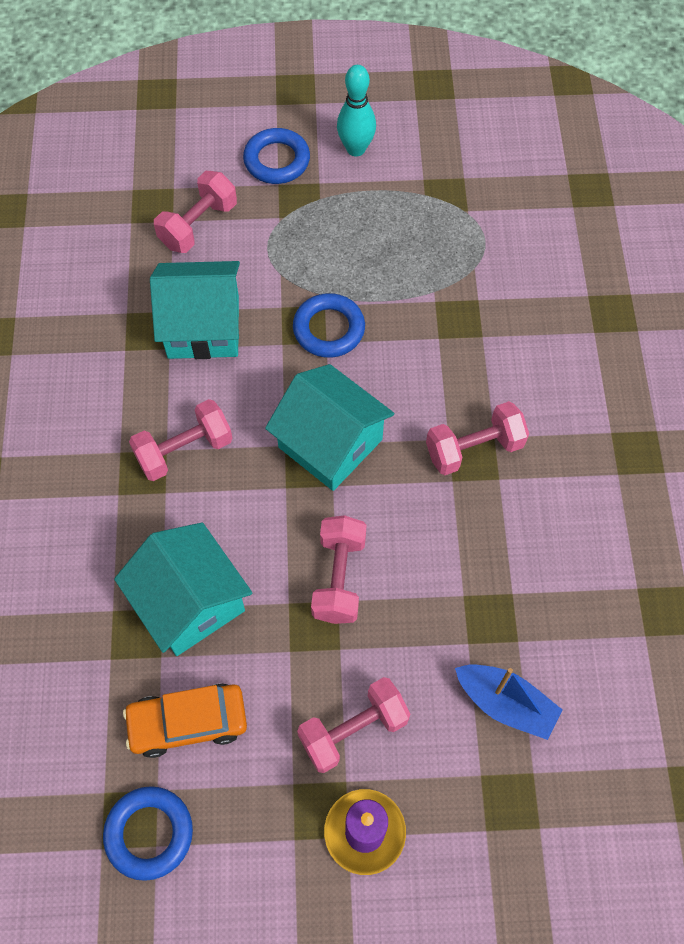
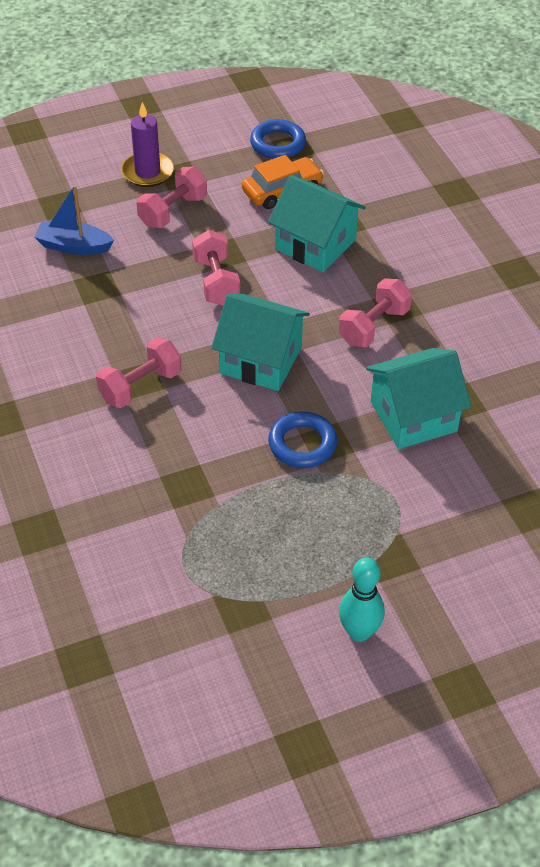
camera: 160 degrees right, 15 degrees down
pink dumbbell [154,171,237,253] -> none
blue ring [243,128,310,184] -> none

